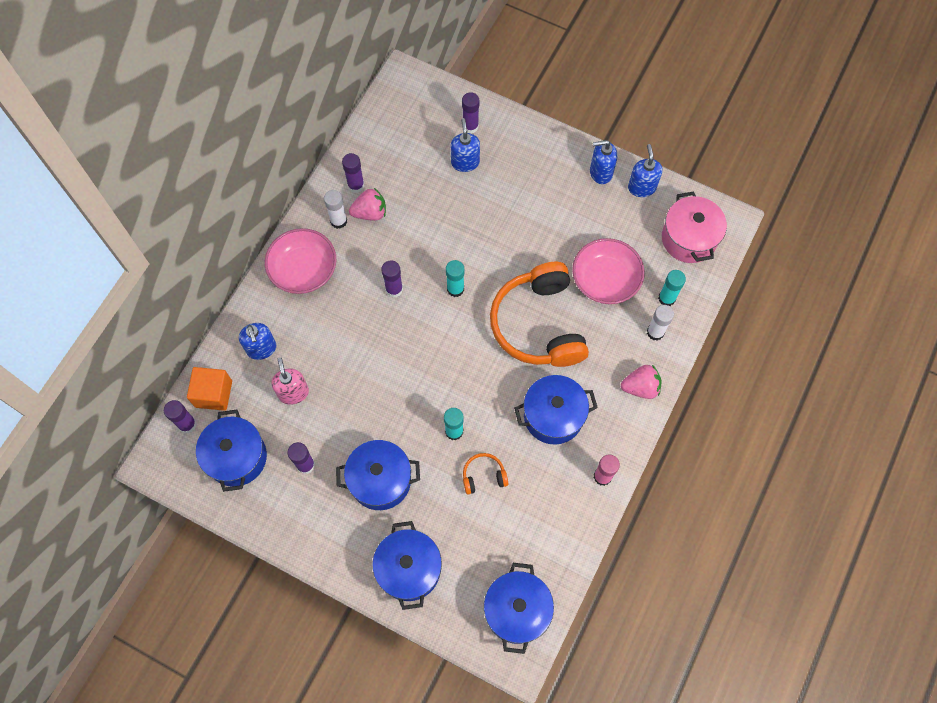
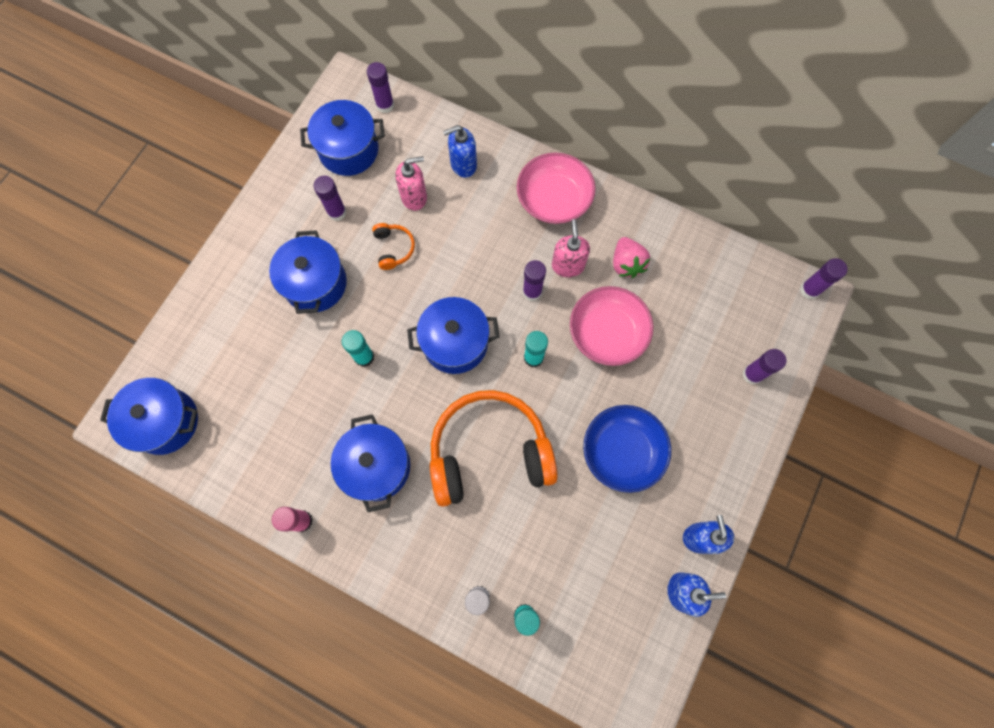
camera: 90 degrees right, 5 degrees up
orange cube [187,367,232,411] -> none
white glue stick [324,190,347,229] -> none
purple glue stick [342,153,364,193] -> purple glue stick moved to [800,258,848,299]
blue pot [373,521,442,610] -> blue pot moved to [407,297,500,374]
blue soap dispenser [451,118,480,172] -> none
orange headphones [463,453,508,495] -> orange headphones moved to [372,223,415,270]
pink bowl [572,238,645,304] -> pink bowl moved to [570,286,653,366]
pink strawberry [621,365,662,399] -> none
pink pot [662,192,727,263] -> none
none -> pink soap dispenser [552,219,590,277]
none -> blue bowl [583,405,671,493]

